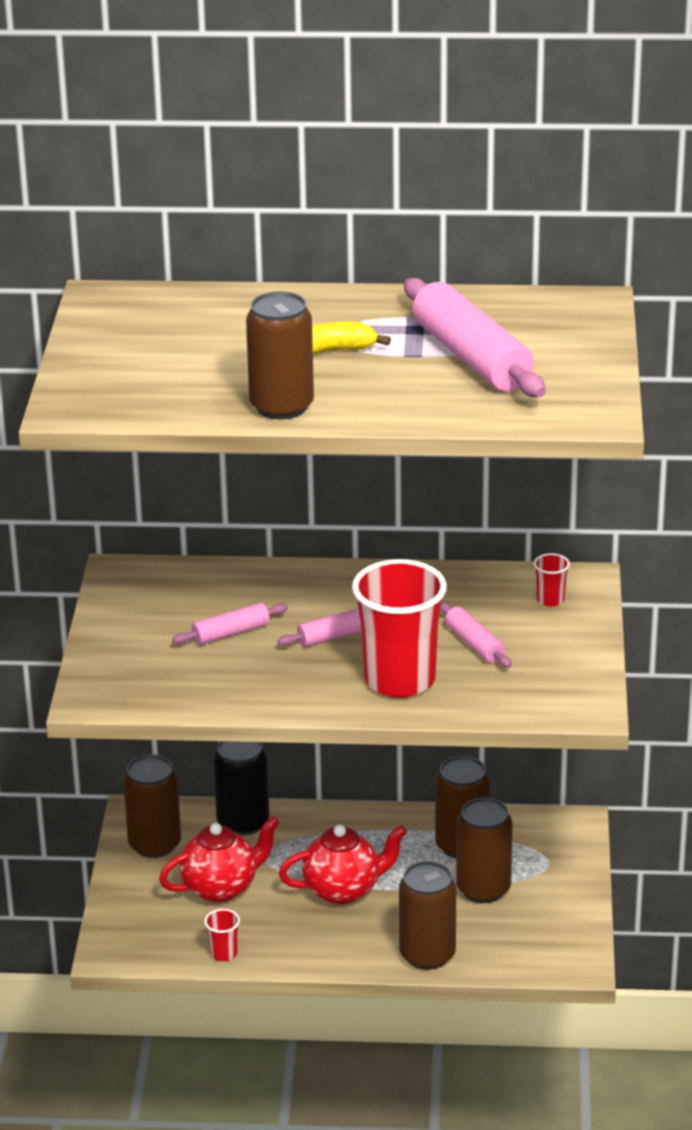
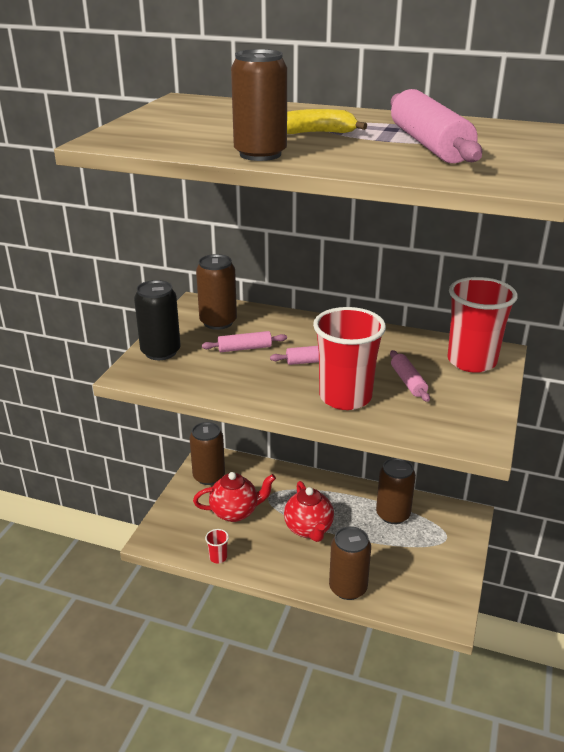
camera: 15 degrees right, 0 degrees up
black can [213,741,269,836] -> black can moved to [134,280,181,360]
red teapot [279,825,407,905] -> red teapot turned 75 degrees clockwise [284,481,334,542]
brown can [456,797,513,903] -> brown can moved to [196,254,237,330]
red cup [534,553,570,607] -> red cup [447,277,518,373], size x2.47

